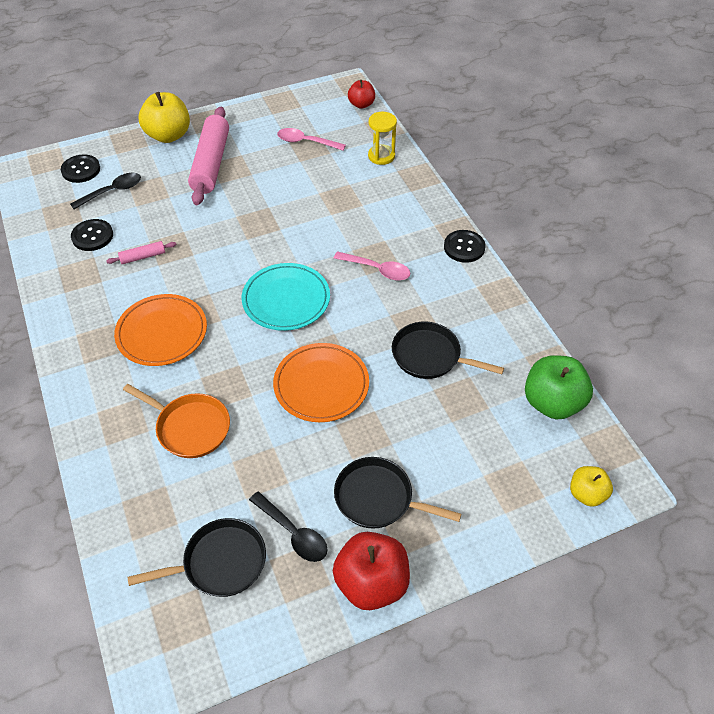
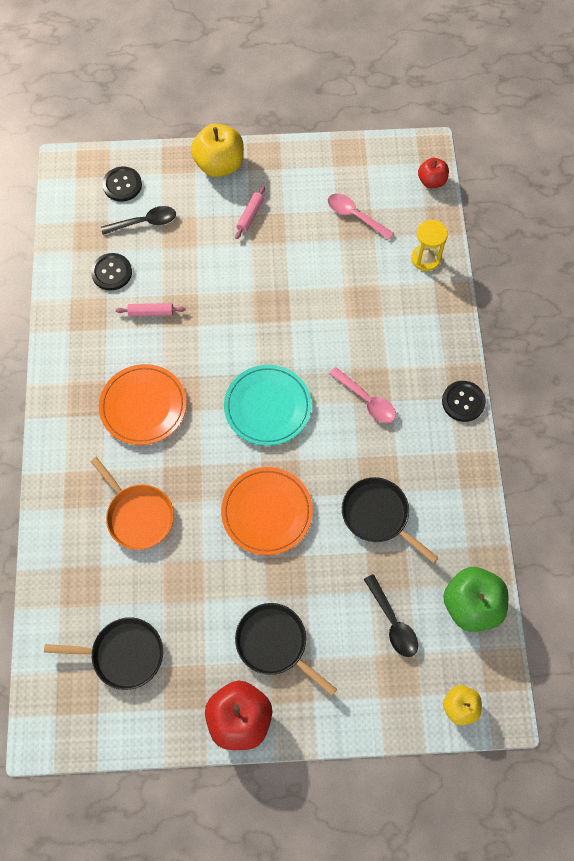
camera: 20 degrees right, 15 degrees up
pink rolling pin [188,107,229,205] -> pink rolling pin [235,186,265,239], size x0.44
black spoon [249,491,328,562] -> black spoon moved to [364,574,418,657]

